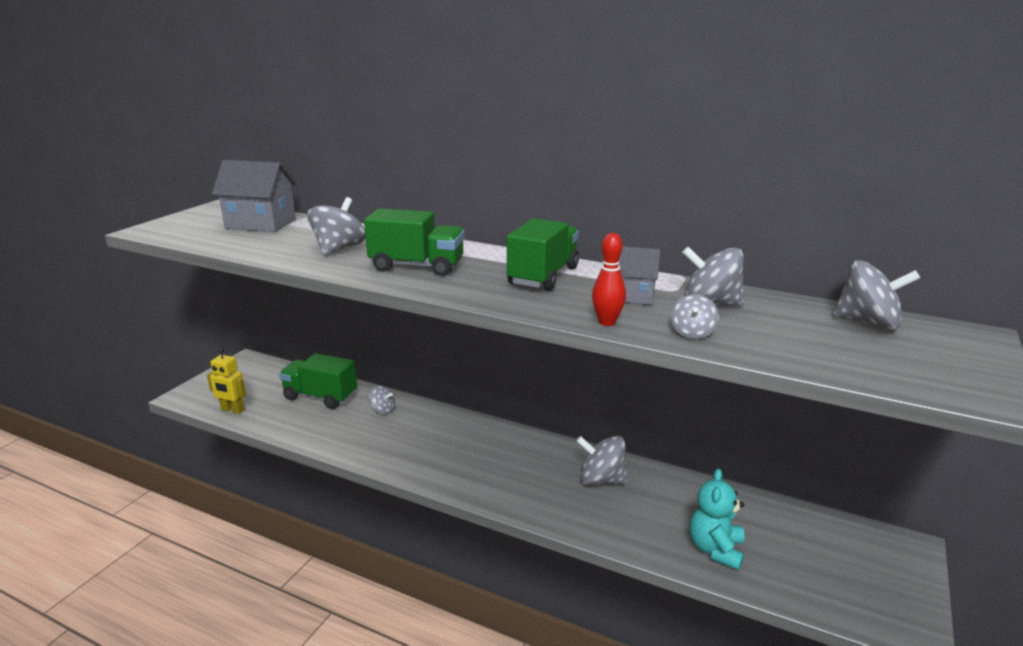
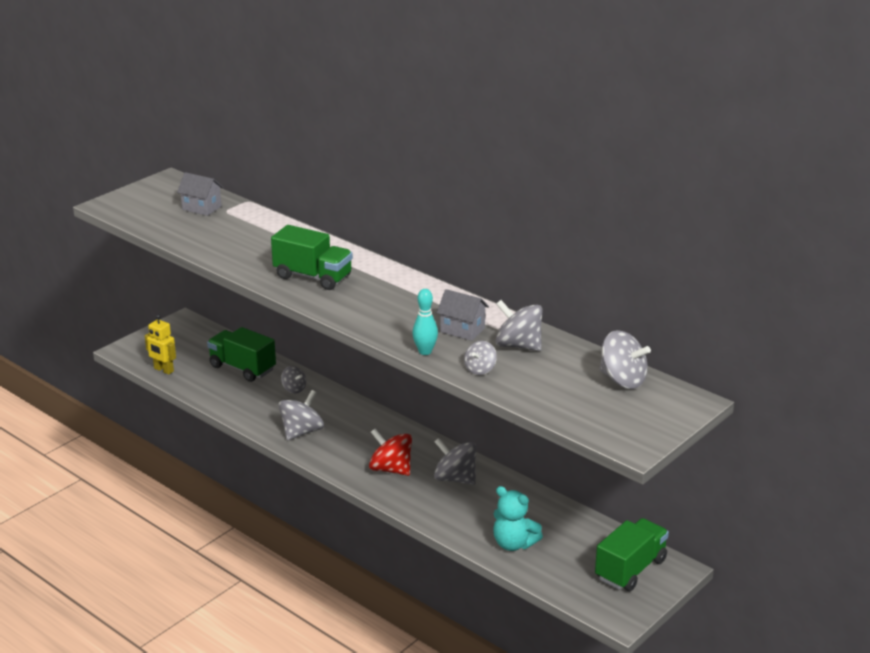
camera: 15 degrees right, 5 degrees up
grey house [212,160,297,232] -> grey house [177,172,223,216], size x0.63
grey spinning top [308,197,366,255] -> grey spinning top moved to [278,390,324,440]
green truck [507,218,579,291] -> green truck moved to [595,518,669,591]
red bowling pin [592,233,626,326] -> turquoise bowling pin [412,289,438,355]
turquoise teddy bear [690,469,745,570] -> turquoise teddy bear turned 90 degrees counterclockwise [493,486,543,551]
none -> red spinning top [369,428,412,476]

